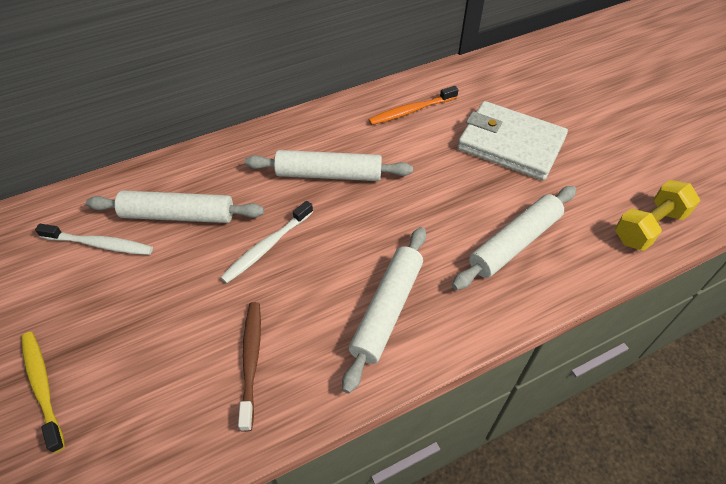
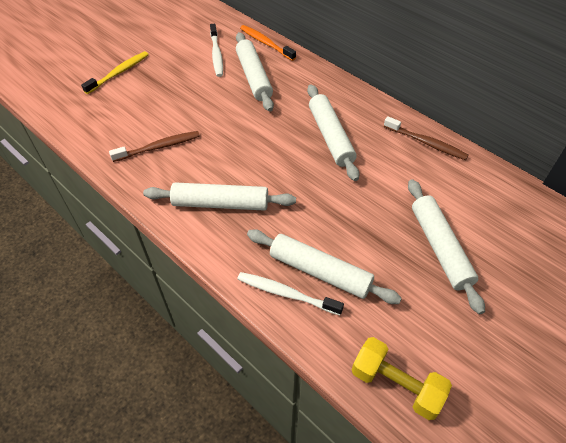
camera: 70 degrees right, 0 degrees up
white toothbrush [220,201,313,283] -> white toothbrush moved to [237,272,344,315]
orange toothbrush [368,86,459,125] -> orange toothbrush moved to [240,25,296,61]
white wallet [457,101,568,180] -> white rolling pin [408,179,485,314]
none -> brown toothbrush [384,116,468,160]

